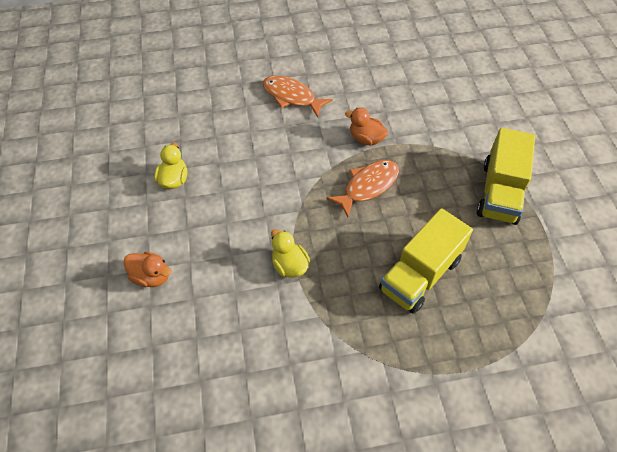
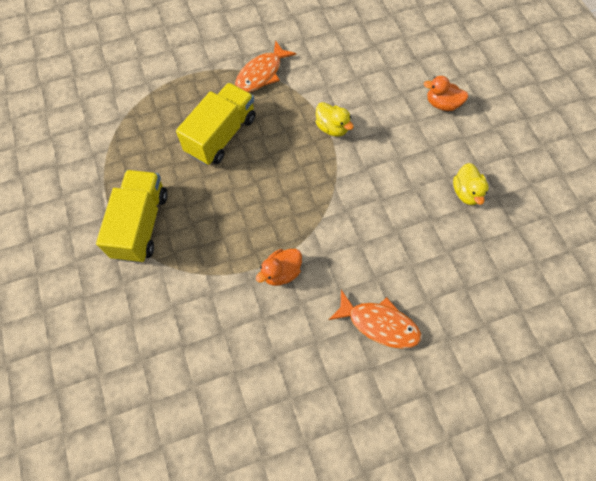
camera: 170 degrees right, 10 degrees up
orange fish [326,160,399,217] -> orange fish moved to [235,40,296,92]
orange duck [345,107,388,145] -> orange duck turned 120 degrees clockwise [256,249,302,286]

